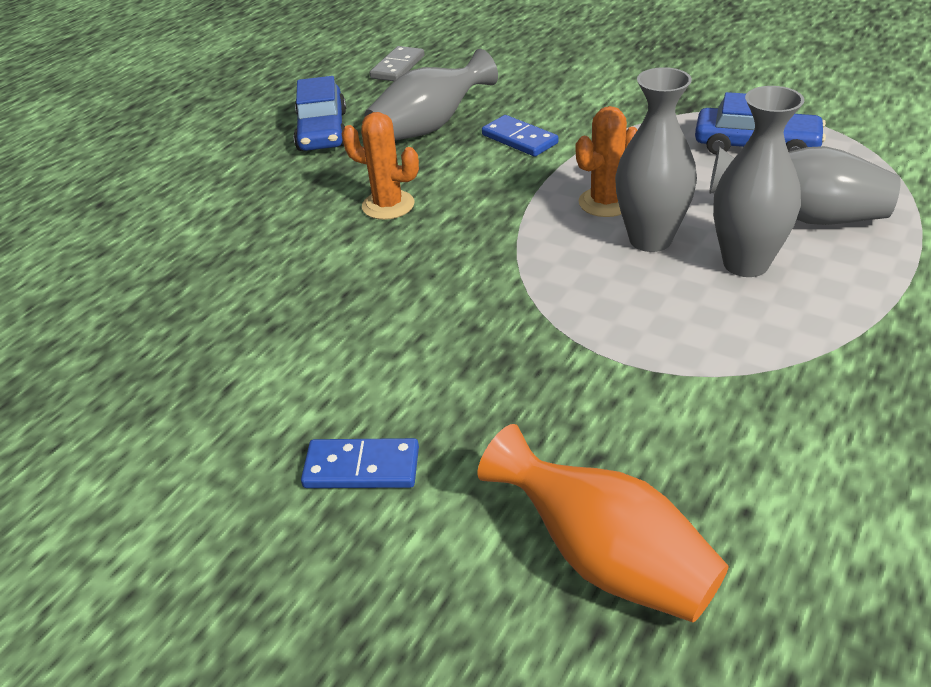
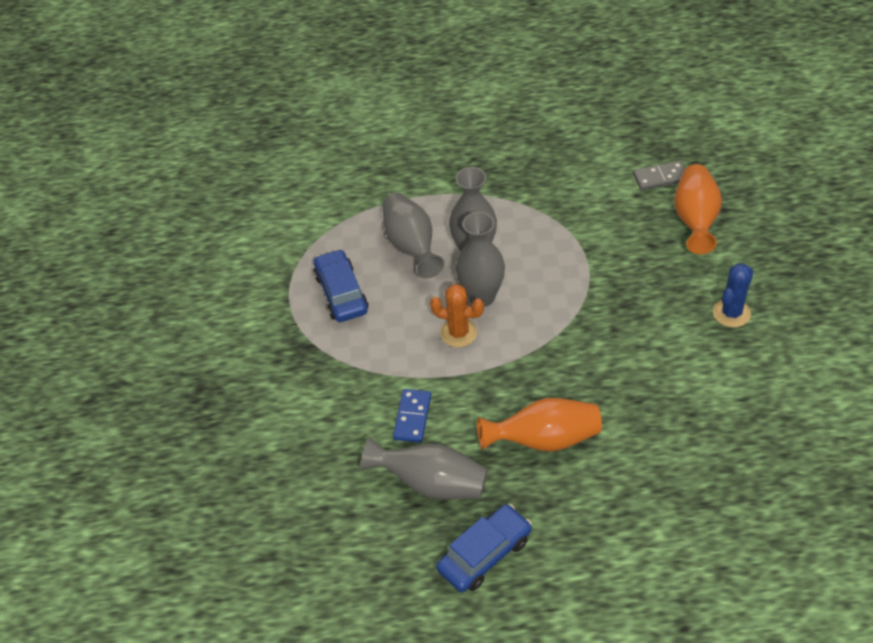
camera: 125 degrees left, 10 degrees up
blue domino [301,438,419,488] -> blue cactus [713,263,753,328]
orange cactus [342,112,419,220] -> orange vase [477,398,602,452]
grey domino [370,46,424,81] -> grey domino moved to [633,161,685,190]

